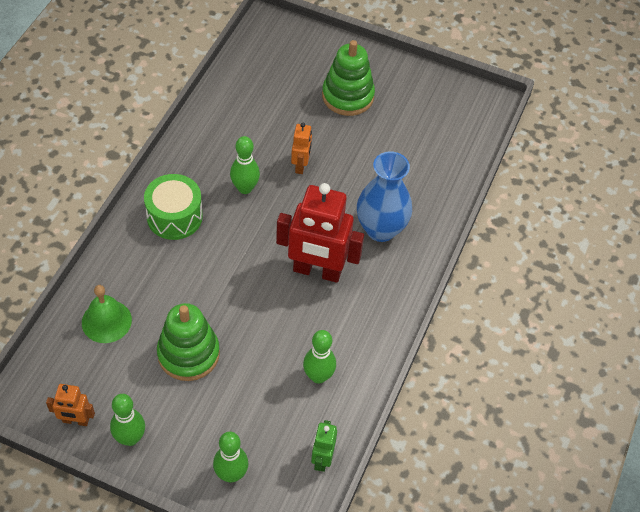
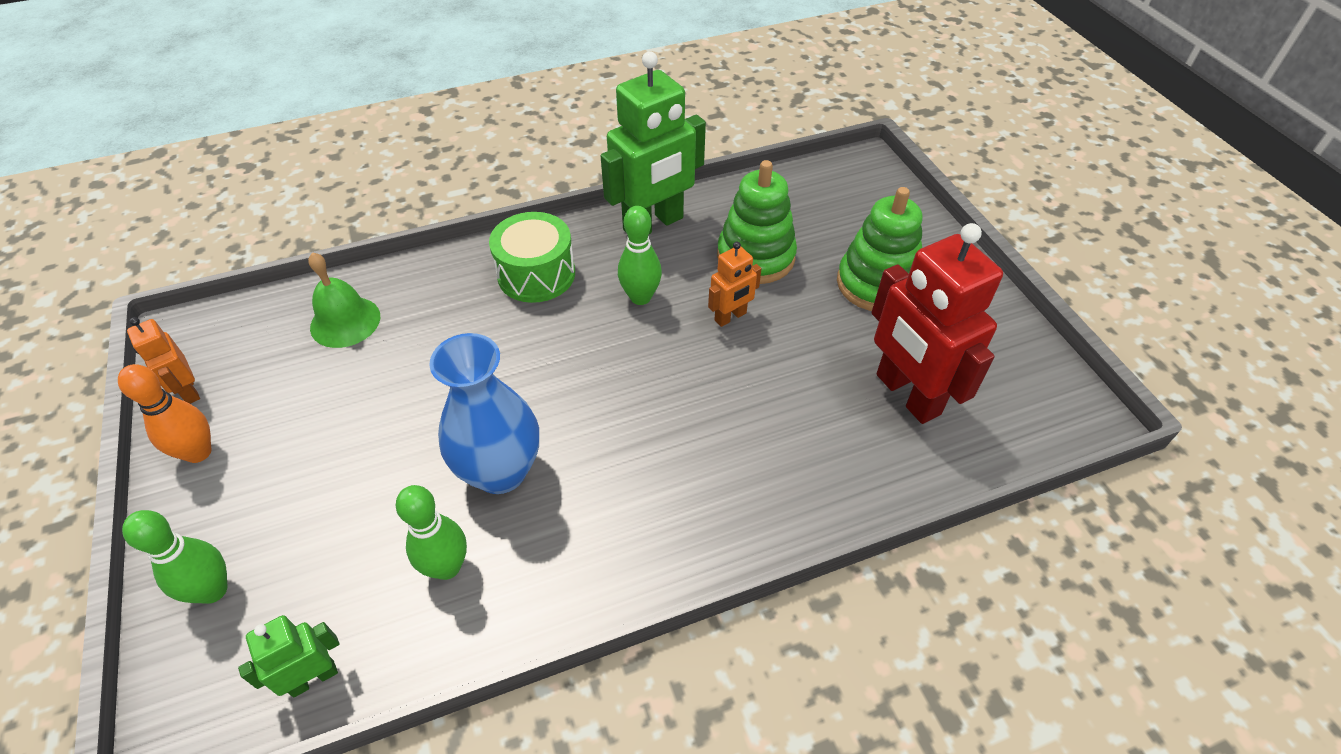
camera: 50 degrees right, 5 degrees down
green bowling pin [110,394,145,446] -> orange bowling pin [118,364,211,463]
green stacking toy [157,303,220,381] -> green stacking toy moved to [717,160,797,284]
red robot [276,183,364,283] -> red robot moved to [871,223,1003,424]
blue vase [357,151,412,242] -> blue vase moved to [429,333,539,494]
none -> green robot [601,51,706,234]

